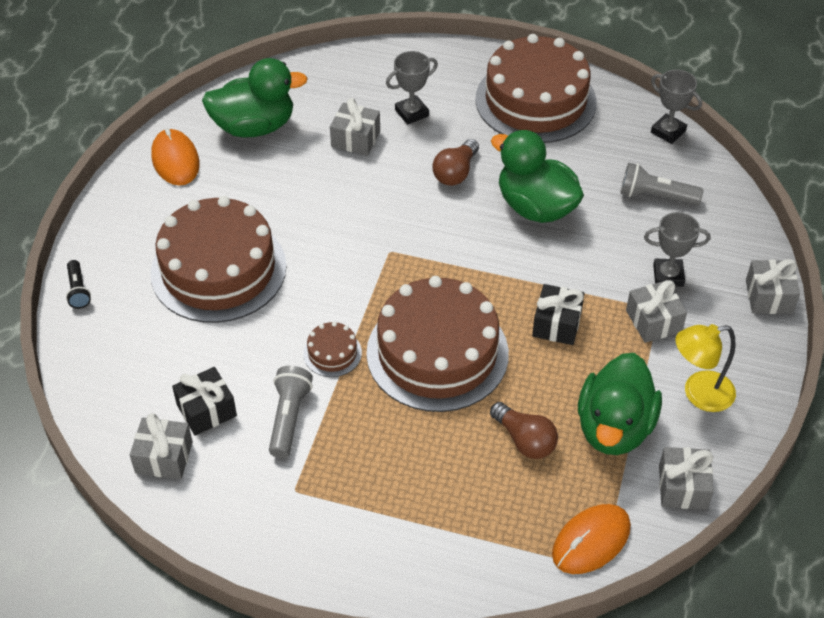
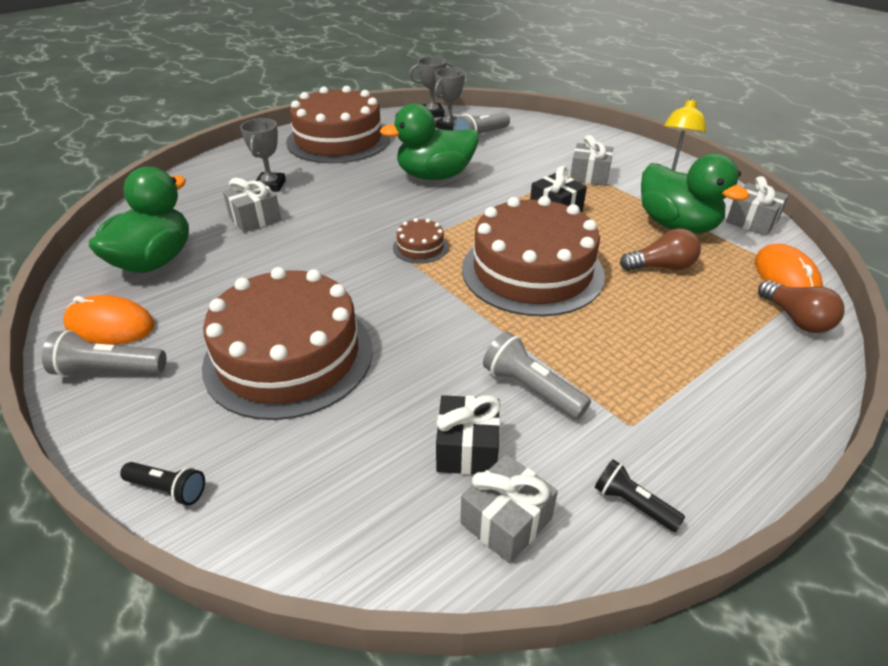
camera: 55 degrees left, 10 degrees down
brown cake [303,322,362,377] -> brown cake moved to [393,218,448,264]
brown light bulb [432,139,479,186] -> brown light bulb moved to [758,280,845,333]
grey trophy [644,212,711,287] -> grey trophy moved to [434,68,465,130]
grey gift [746,259,800,314] -> none
none -> grey flashlight [42,330,166,377]
none -> black flashlight [595,459,685,532]

